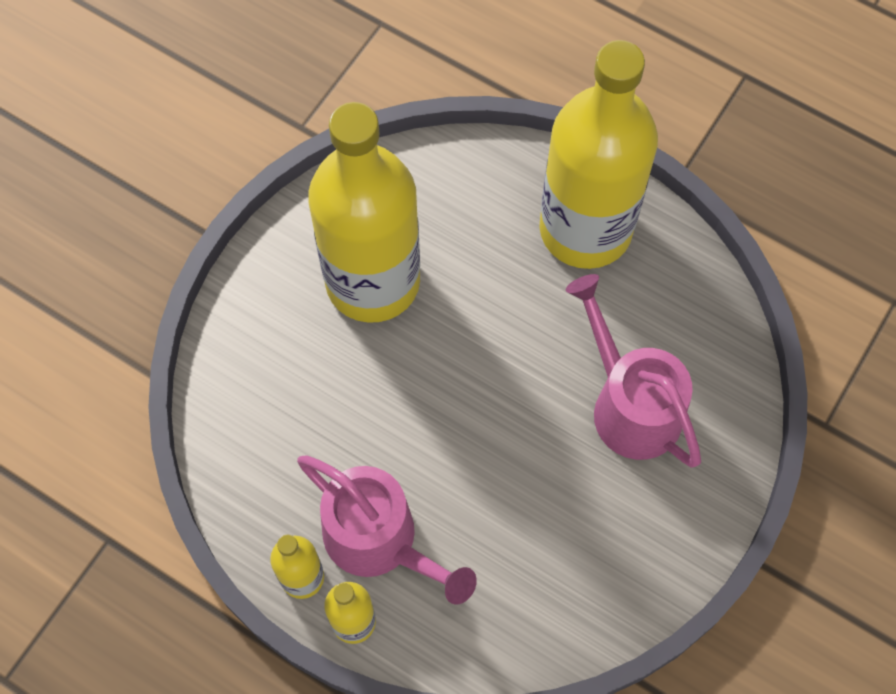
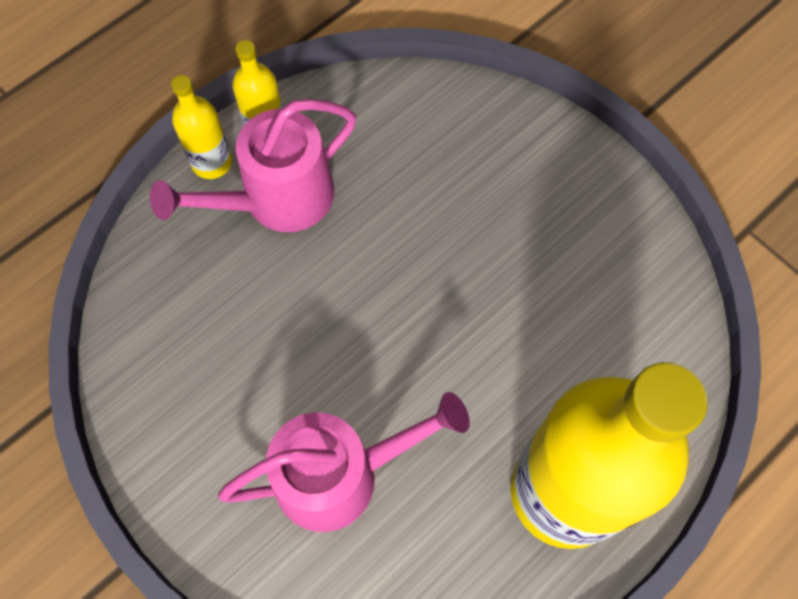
camera: 105 degrees right, 0 degrees up
yellow bottle [308,102,420,323] -> none

